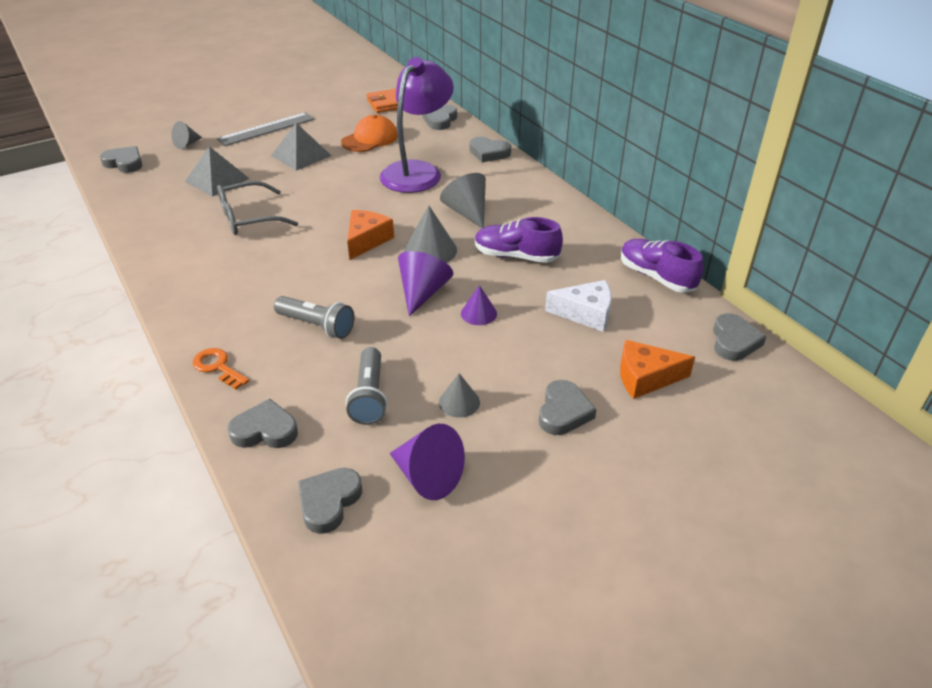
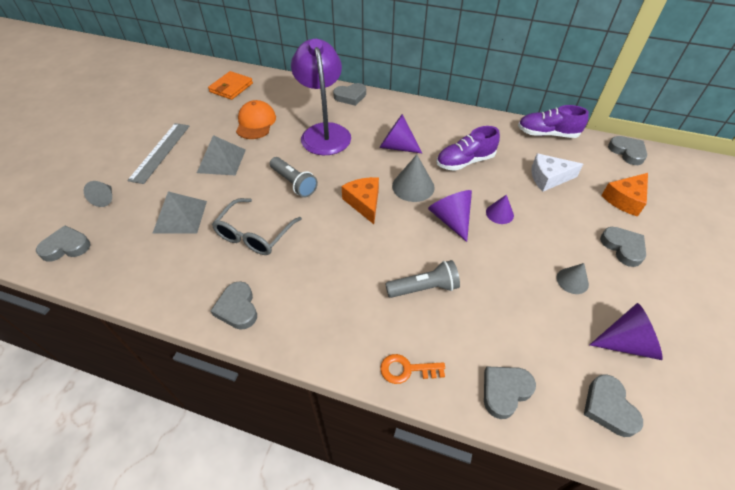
camera: 40 degrees left, 10 degrees up
grey flashlight [346,347,388,425] -> grey flashlight moved to [270,157,318,197]
grey heart [423,105,457,130] -> grey heart moved to [211,281,257,330]
grey cone [440,173,486,228] -> purple cone [379,114,422,153]
white cheese [545,280,612,332] -> white cheese turned 150 degrees counterclockwise [531,153,583,191]

